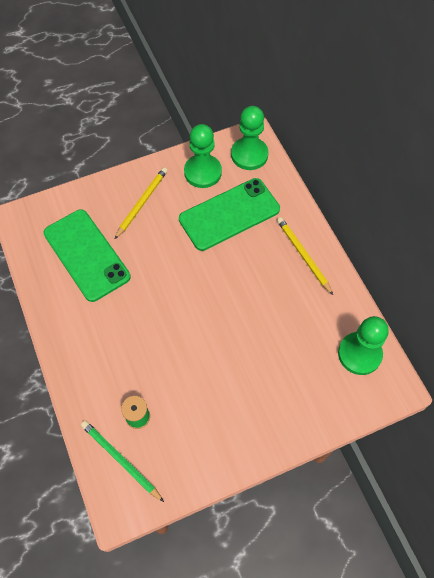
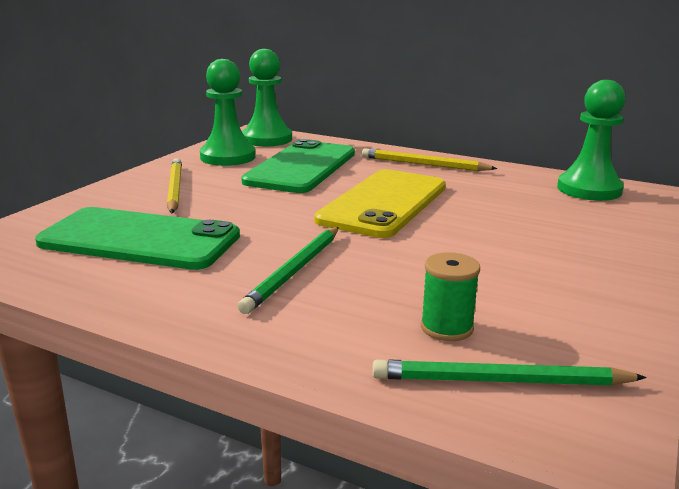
camera: 40 degrees left, 40 degrees down
none -> green pencil [238,227,339,314]
none -> yellow phone [314,169,446,238]

